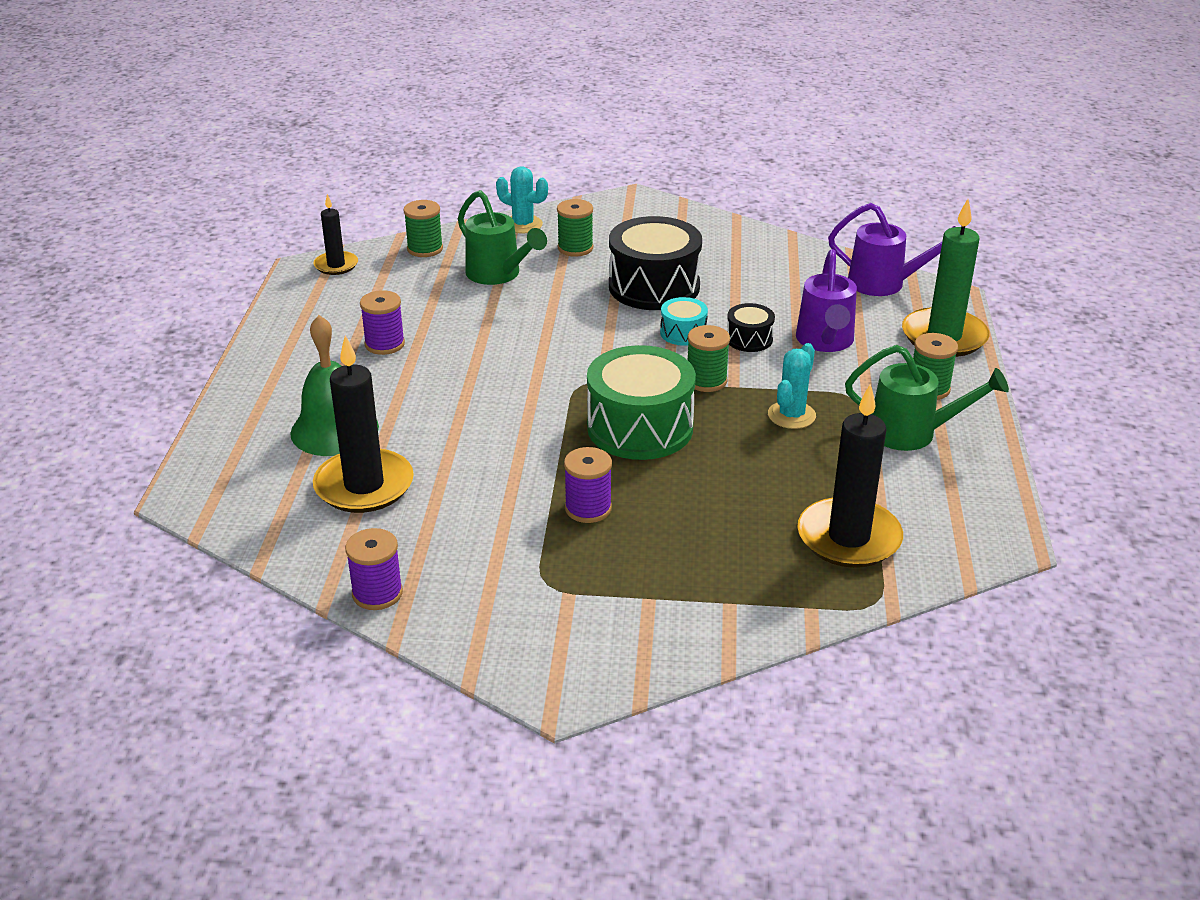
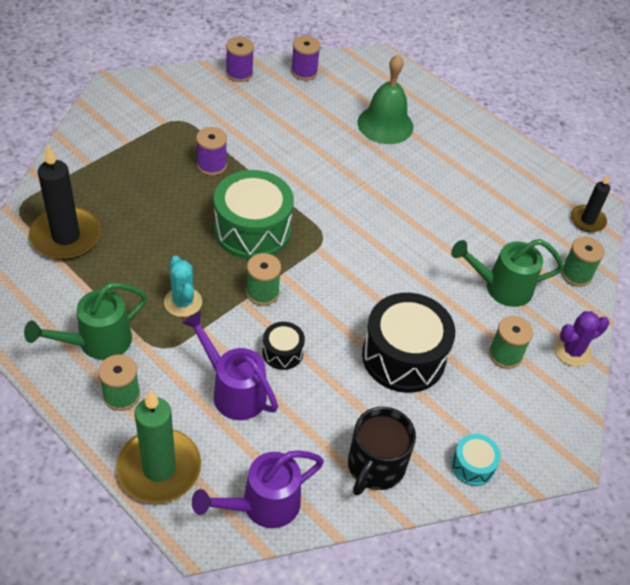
camera: 125 degrees right, 15 degrees up
black candle [313,335,414,513] -> none
purple spool [360,290,405,355] -> purple spool moved to [291,36,320,81]
turquoise cactus [496,166,548,234] -> purple cactus [554,311,609,367]
turquoise drum [660,297,708,346] -> turquoise drum moved to [451,434,501,486]
none -> black mug [348,407,416,495]

